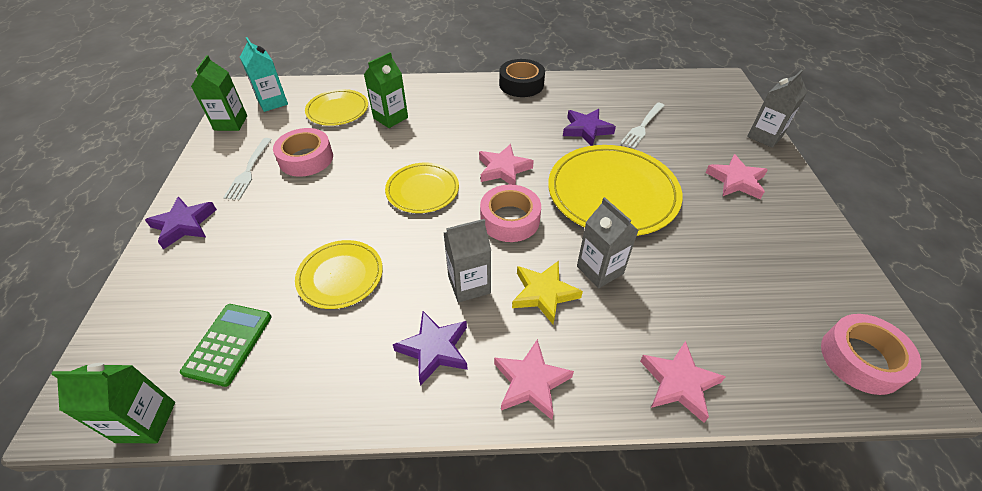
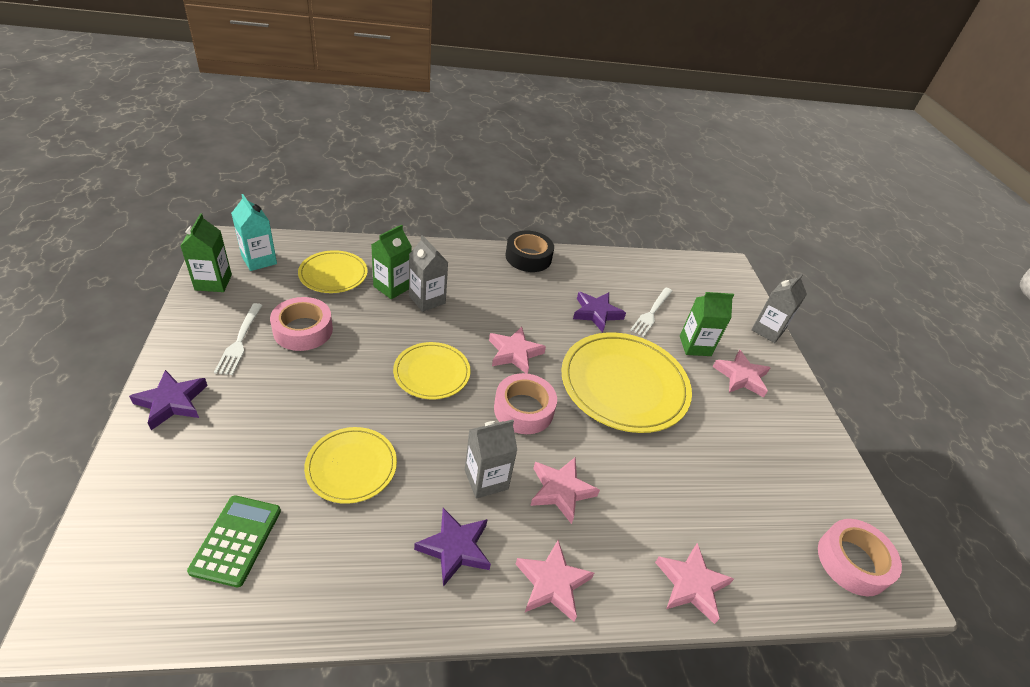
camera: 10 degrees left, 5 degrees down
green carton [51,363,175,443] -> green carton moved to [680,292,734,356]
yellow star [512,261,583,324] -> pink star [530,457,600,524]
grey carton [577,197,639,288] -> grey carton moved to [409,235,448,312]

